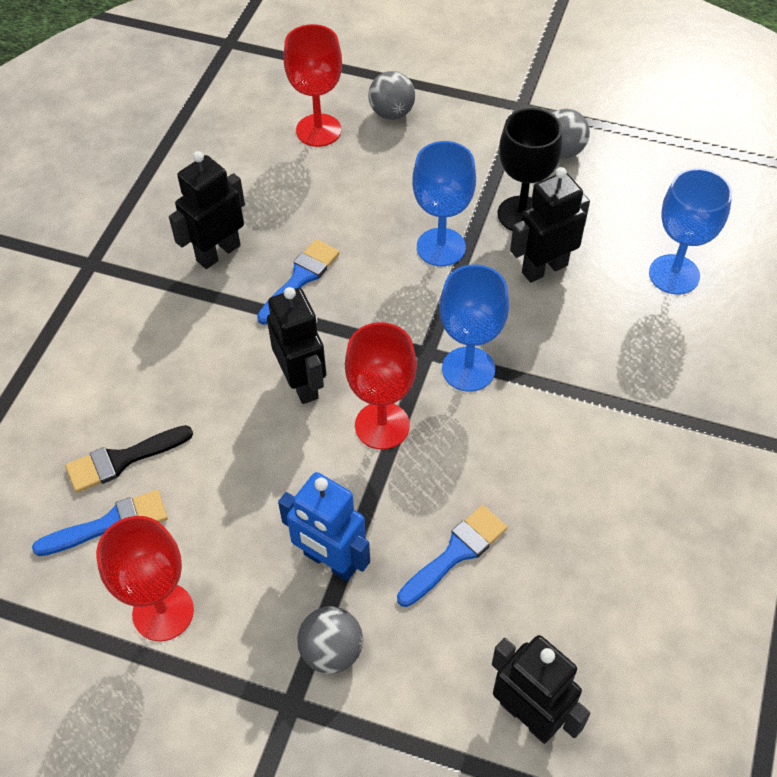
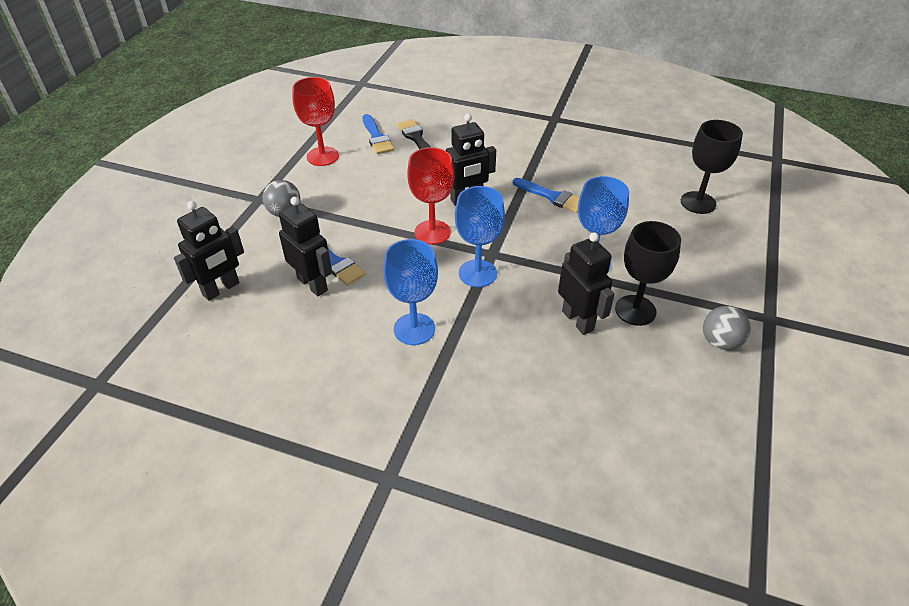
camera: 90 degrees right, 10 degrees down
black robot [169,151,245,269] -> black robot moved to [279,197,332,296]
blue robot [278,472,370,581] -> none
red goblet [284,24,342,147] -> black goblet [681,120,743,214]
grey ball [368,71,415,120] -> none
blue goblet [649,168,732,295] -> blue goblet moved to [383,239,438,345]

